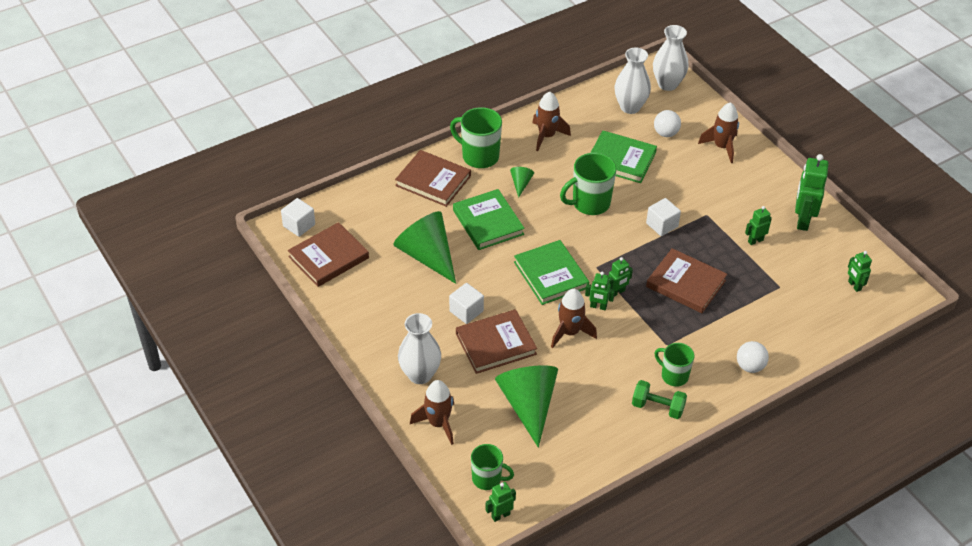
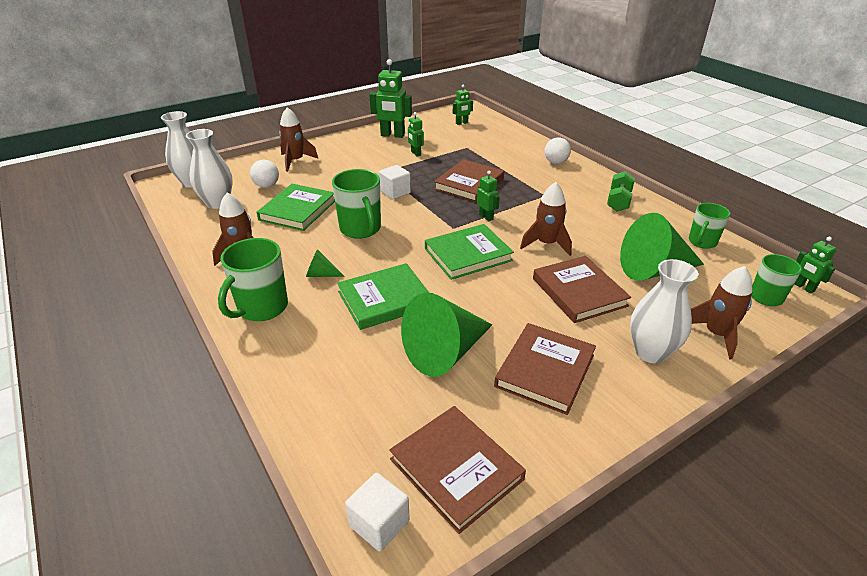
camera: 90 degrees left, 10 degrees down
brown book [395,150,471,207] -> brown book moved to [494,323,596,415]
white cube [449,283,484,324] -> none
green robot [585,272,615,310] -> none
green mug [655,343,694,387] -> green mug moved to [689,203,730,249]

